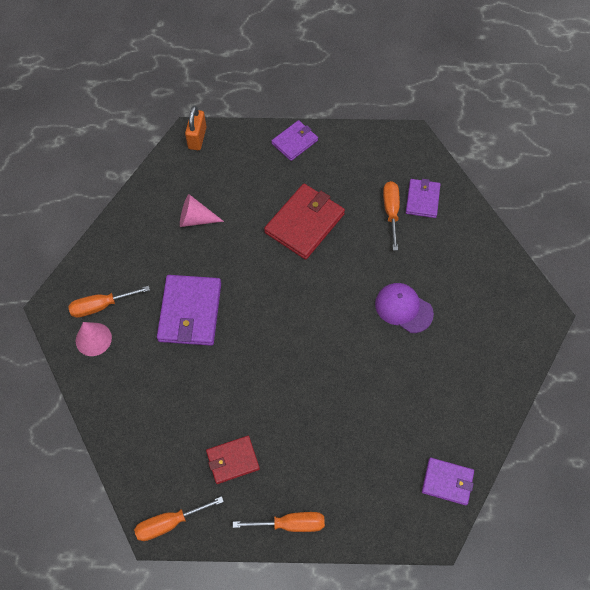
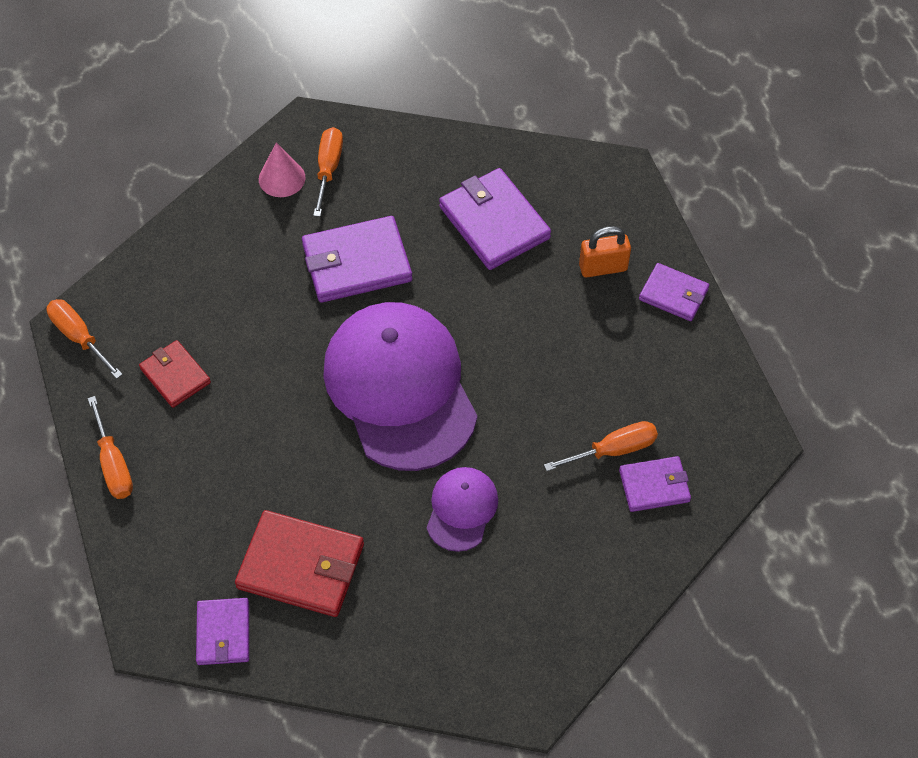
camera: 70 degrees right, 5 degrees down
orange screwdriver [68,286,150,318] -> orange screwdriver turned 45 degrees clockwise [313,127,343,217]
pink cone [180,194,224,227] -> purple wallet [439,168,551,270]
orange padlock [185,106,206,150] -> orange padlock moved to [579,226,631,278]
red wallet [264,184,345,260] -> red wallet moved to [235,510,364,617]
none -> purple cap [323,302,477,471]

